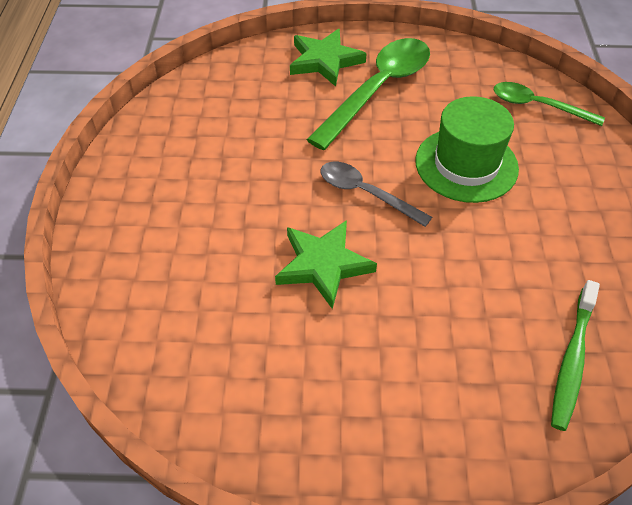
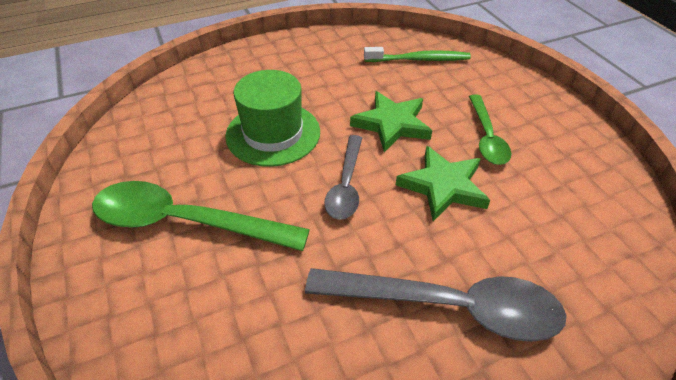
camera: 115 degrees left, 5 degrees down
green star [290,29,366,87] -> green star moved to [350,91,432,152]
green spoon [494,82,605,126] -> green spoon moved to [469,95,511,165]
none -> grey spoon [305,268,566,342]

